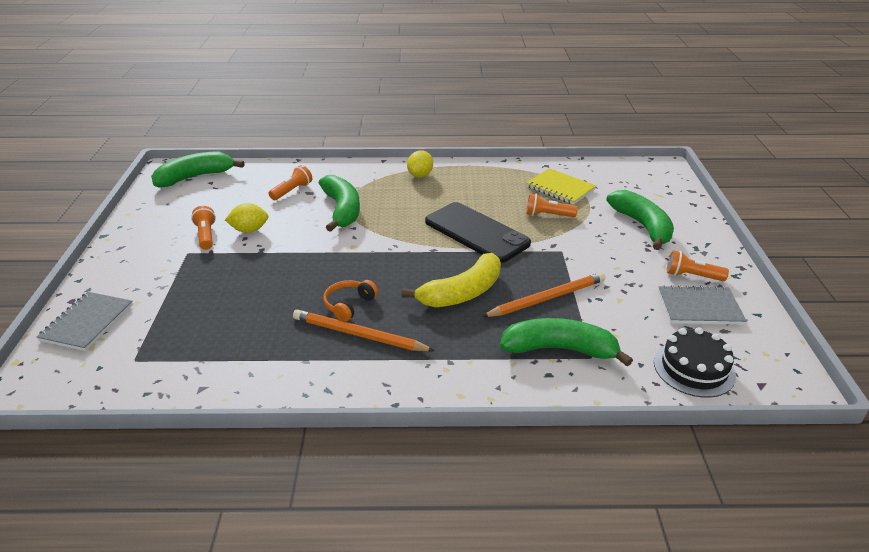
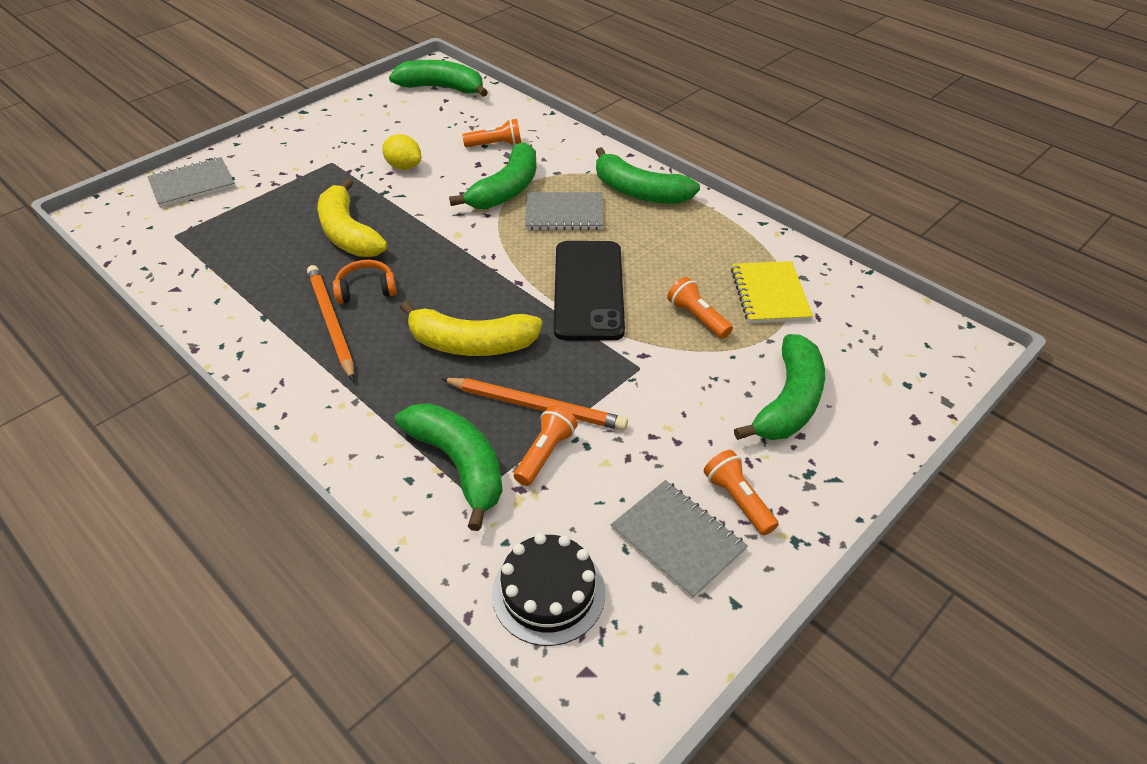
camera: 45 degrees right, 10 degrees up
orange flashlight [191,206,216,250] -> orange flashlight moved to [514,405,578,486]
yellow lemon [407,150,433,177] -> green banana [596,147,700,204]
none -> yellow banana [317,178,388,257]
none -> grey notebook [525,192,604,230]

